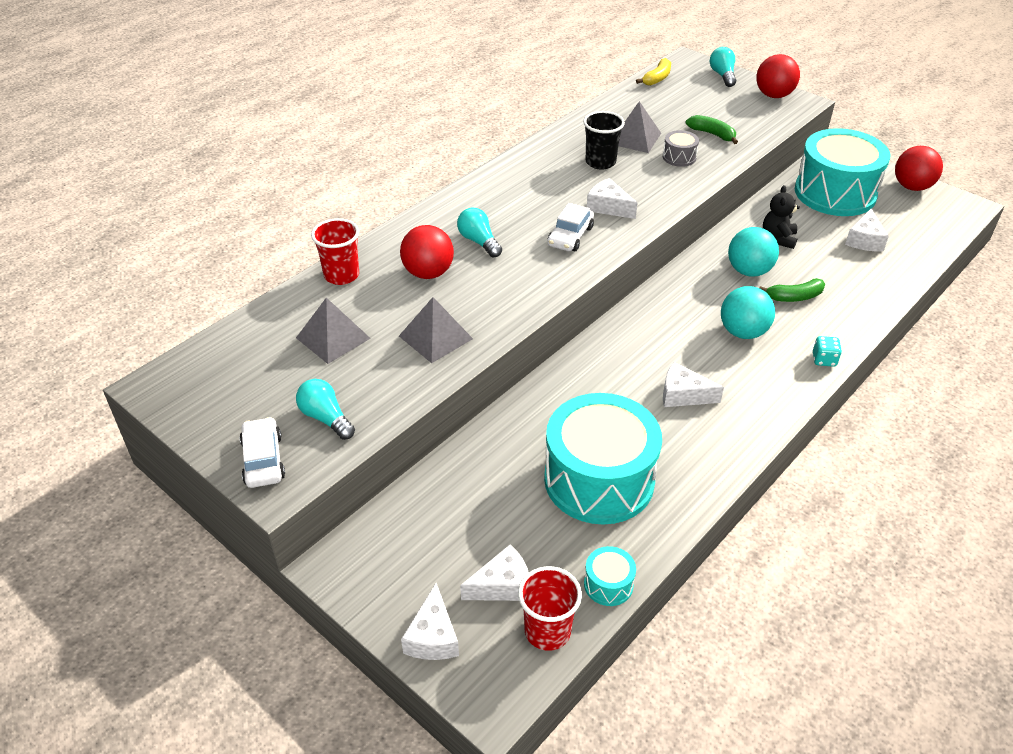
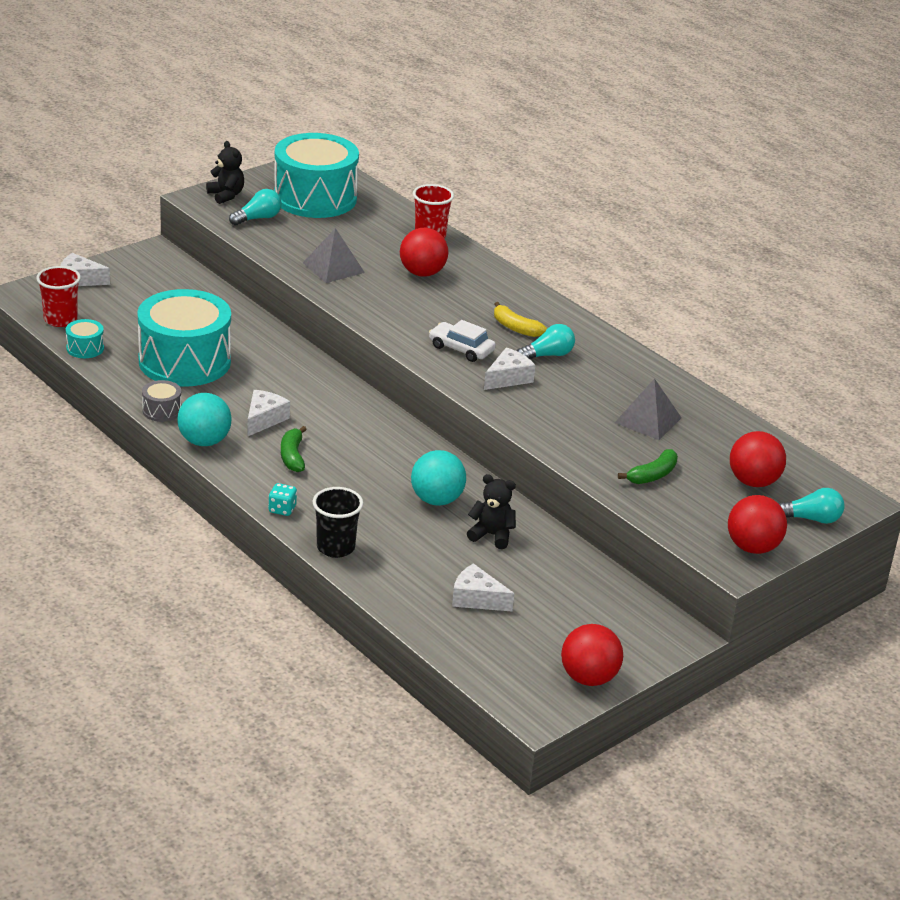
camera: 95 degrees right, 10 degrees down
white car [239,417,285,488] -> black teddy bear [206,141,244,204]
grey pyramid [296,298,371,364] -> none
turquoise light bulb [457,208,502,257] -> turquoise light bulb moved to [517,324,575,359]
white cheese [460,544,529,601] -> none
black cup [583,111,625,170] -> black cup moved to [312,487,363,558]
yellow banana [636,58,671,86] -> yellow banana moved to [494,302,547,337]
grey drum [663,130,699,167] -> grey drum moved to [142,380,181,422]
turquoise ball [721,286,775,339] -> turquoise ball moved to [177,393,232,446]
green banana [759,278,825,302] -> green banana moved to [281,426,307,472]
turquoise drum [795,128,890,216] -> turquoise drum moved to [274,133,359,218]
none -> red ball [730,431,786,487]

